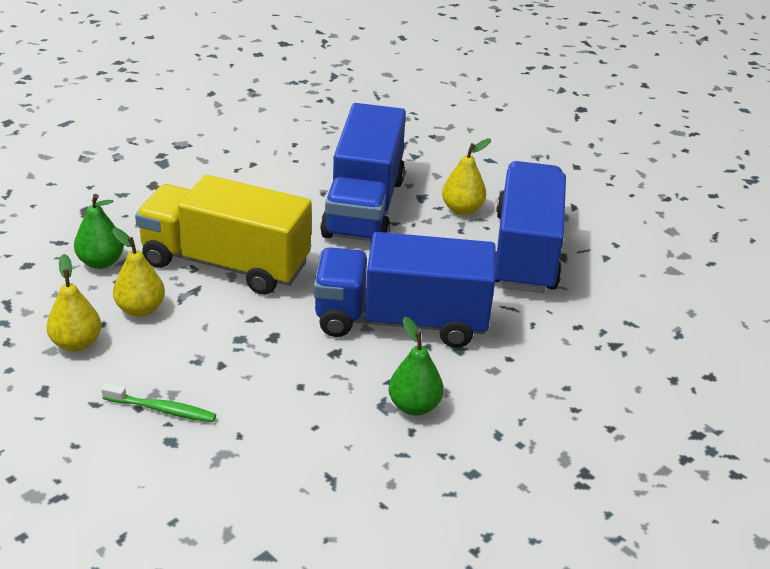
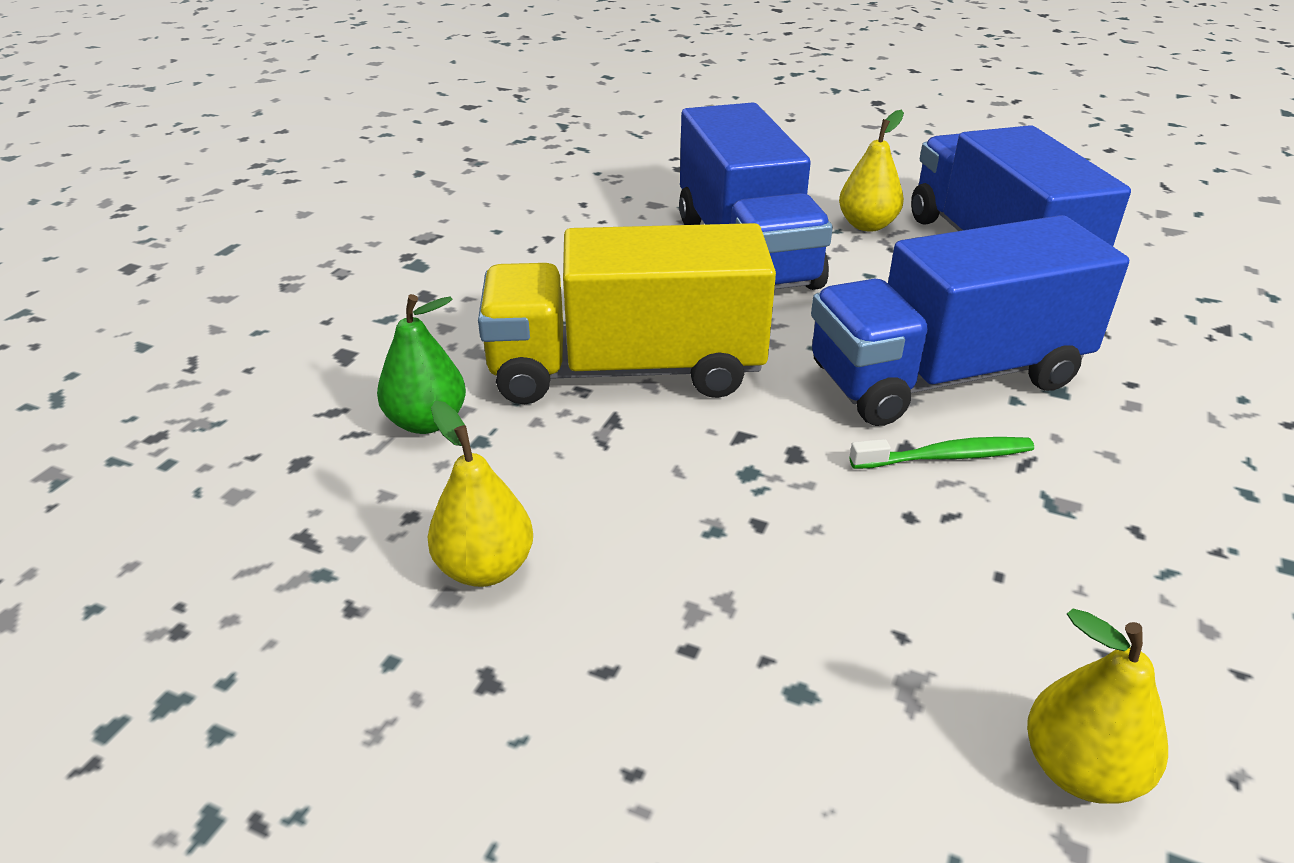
camera: 20 degrees left, 0 degrees up
green toothbrush [101,383,216,422] -> green toothbrush moved to [850,437,1034,469]
yellow pear [112,228,165,317] -> yellow pear moved to [1027,609,1168,804]
green pear [388,317,444,416] -> none

